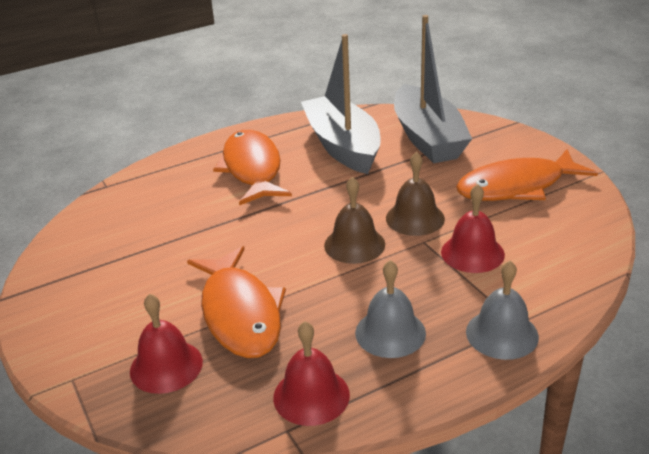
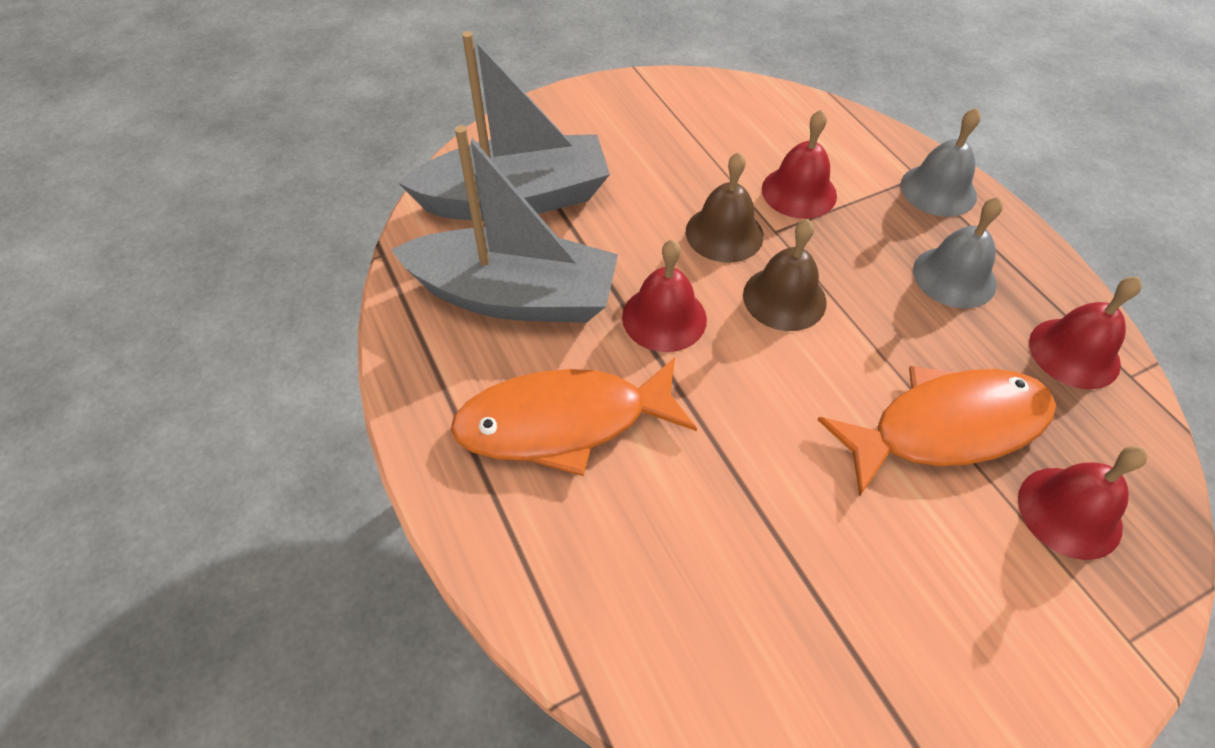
camera: 90 degrees left, 20 degrees up
grey boat [301,34,381,174] -> grey boat turned 150 degrees counterclockwise [391,125,618,323]
orange fish [456,149,598,201] -> none
none -> red bell [622,239,707,352]

